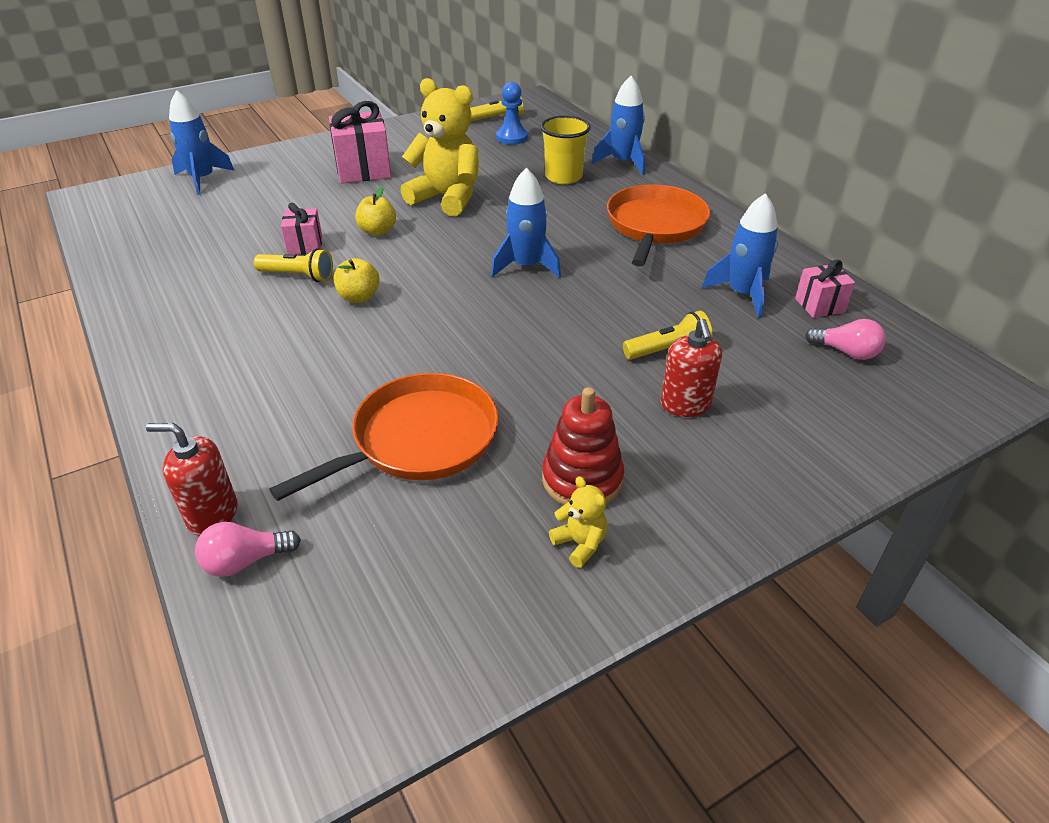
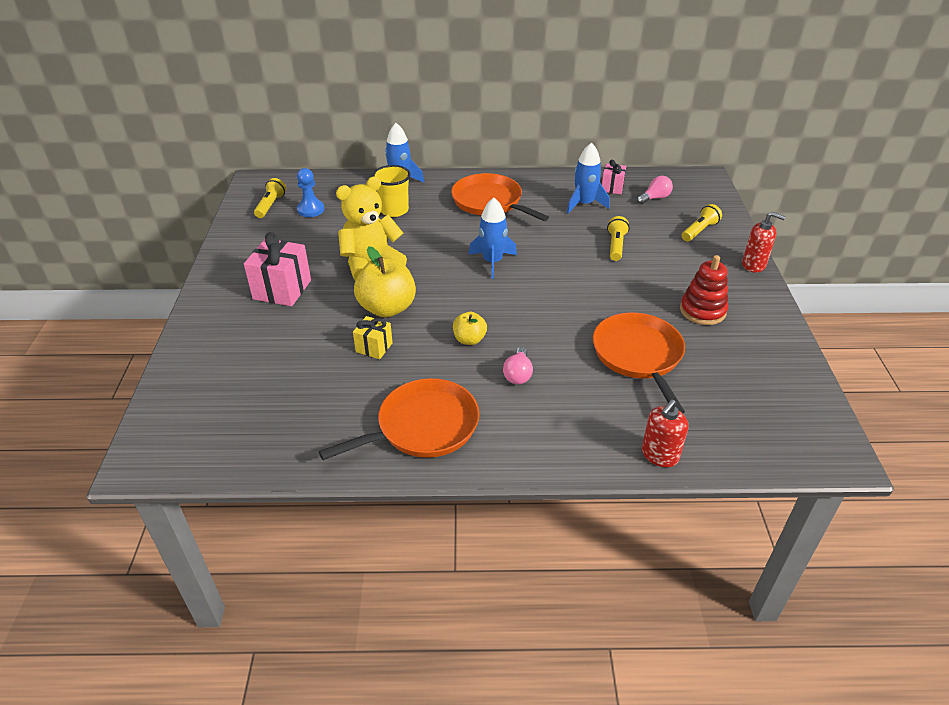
camera: 60 degrees left, 0 degrees up
blue rocket [169,90,235,195] -> none
pink light bulb [195,522,301,577] -> pink light bulb moved to [503,347,533,384]
yellow flashlight [254,248,333,282] -> yellow flashlight moved to [682,204,722,242]
pink gift [281,203,322,255] -> yellow gift [353,316,393,359]
yellow apple [355,187,396,236] -> yellow apple [354,246,416,318], size x1.84
yellow teddy bear [549,476,607,568] -> none
red soap dispenser [661,319,722,417] -> red soap dispenser moved to [742,212,786,272]
none -> orange pan [319,378,480,460]

